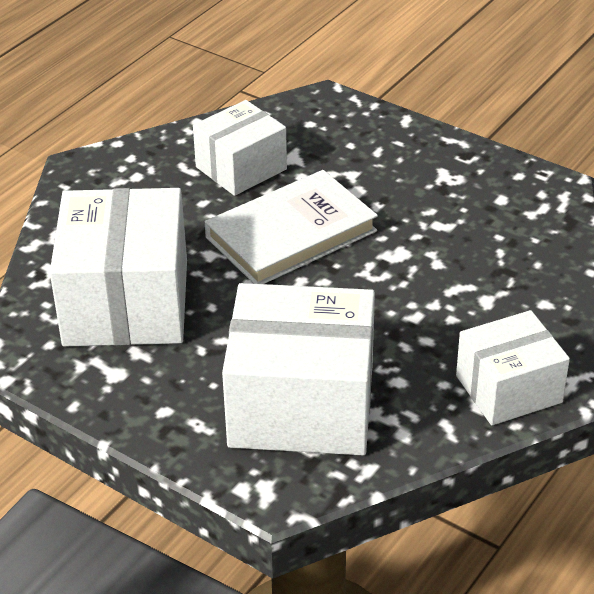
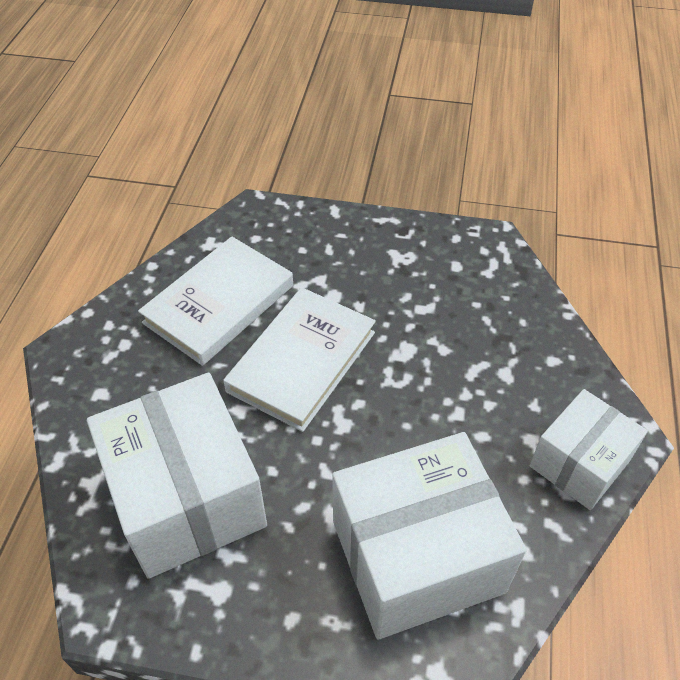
camera: 25 degrees left, 10 degrees up
white box [193,100,287,196] -> white book [138,236,293,366]

